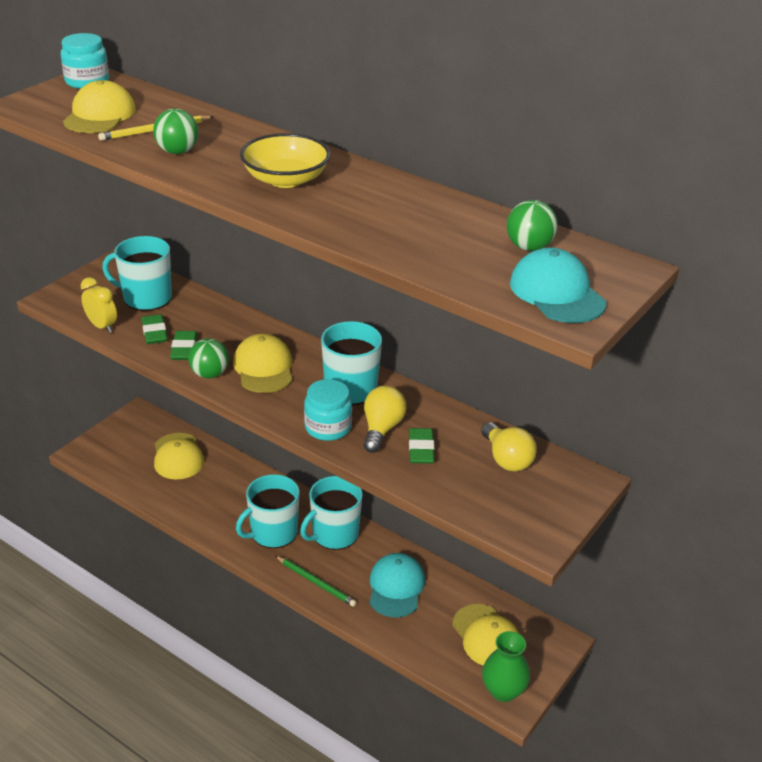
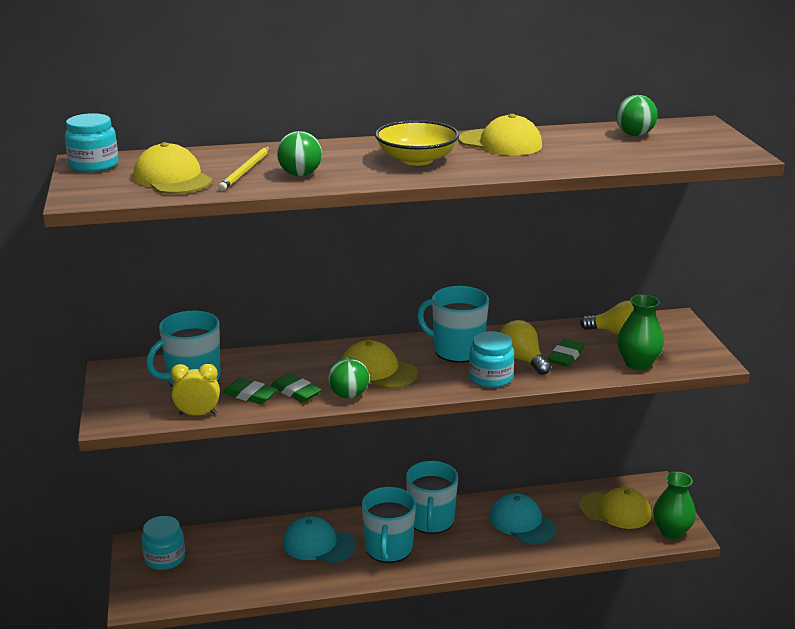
camera: 45 degrees left, 10 degrees down
yellow cap [154,433,204,479] -> yellow cap moved to [458,114,542,156]
green pencil [276,556,357,607] -> none
green eraser [409,428,435,464] -> green eraser turned 75 degrees clockwise [548,339,584,367]
turquoise cap [510,248,606,323] -> turquoise cap moved to [283,516,356,563]
none -> turquoise jar [141,516,185,570]
none -> green vase [617,294,664,370]

